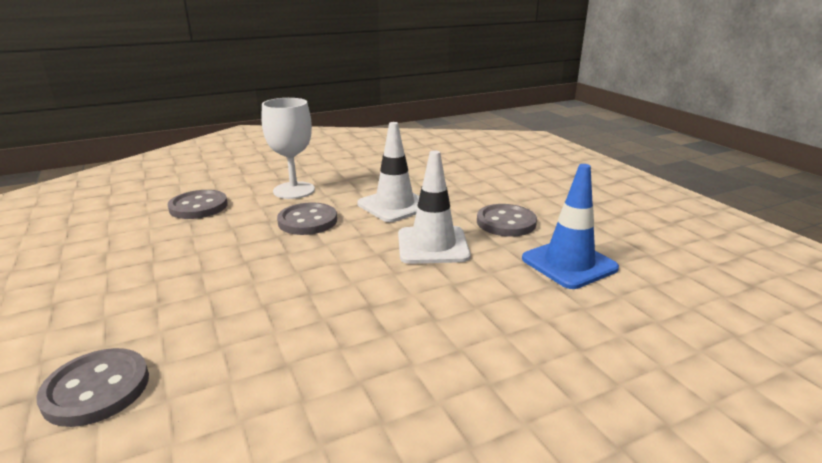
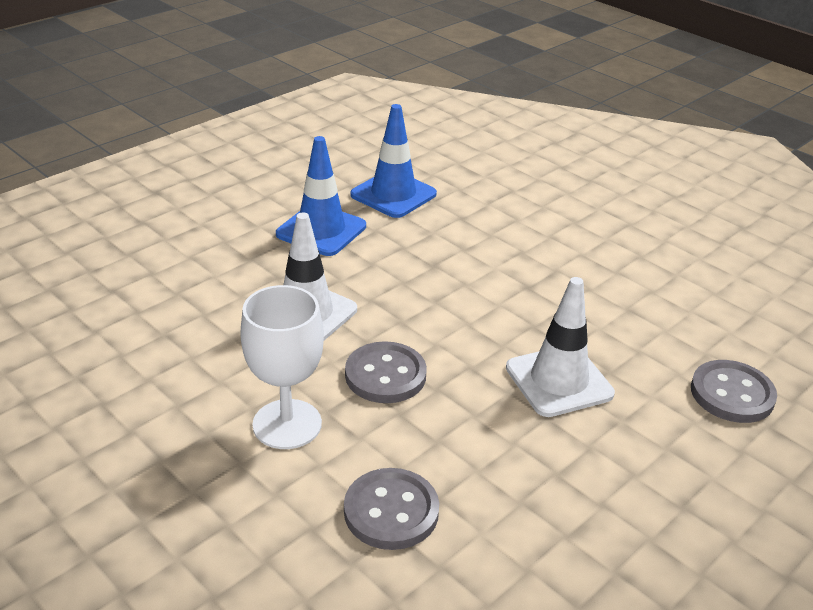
camera: 110 degrees left, 10 degrees up
white traffic cone [398,150,471,264] -> white traffic cone moved to [506,277,615,417]
grey button [477,204,537,237] -> blue traffic cone [276,136,366,256]

